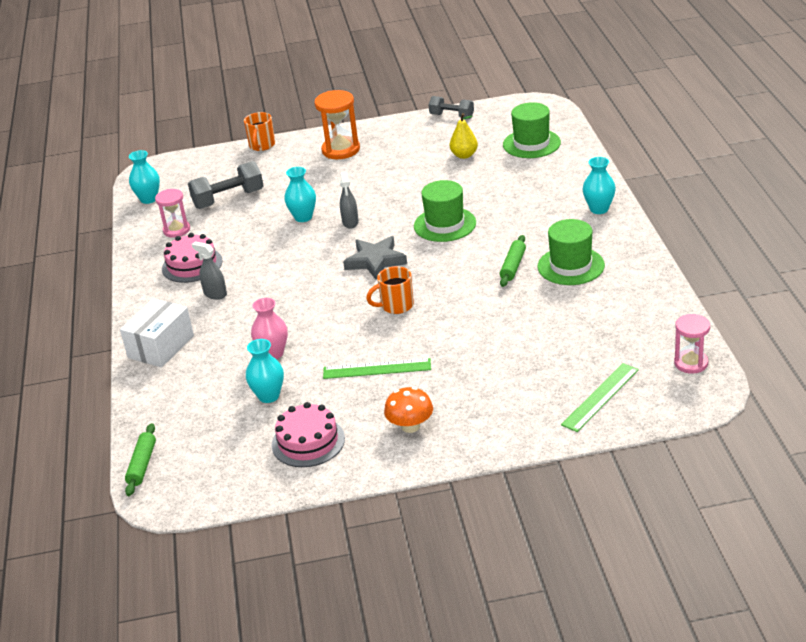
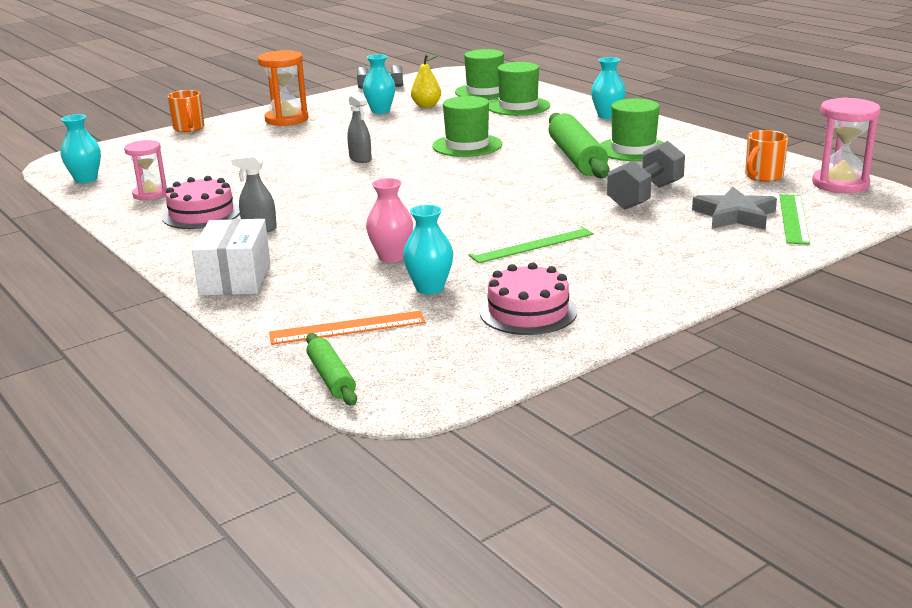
camera: 30 degrees left, 10 degrees down
grey dumbbell [188,161,263,209] -> grey dumbbell moved to [607,141,685,210]
turquoise vase [284,167,316,222] -> turquoise vase moved to [363,54,395,114]
grey star [343,236,407,280] -> grey star moved to [692,186,777,230]
orange mug [366,266,414,314] -> orange mug moved to [745,130,789,182]
orange mushroom [384,387,433,433] -> none
green rolling pin [500,235,526,287] -> green rolling pin [549,113,610,179], size x1.90
pink hourglass [674,314,710,374] -> pink hourglass [812,97,881,193], size x1.51
none -> orange ruler [269,311,425,345]
none -> green hat [489,62,550,116]

